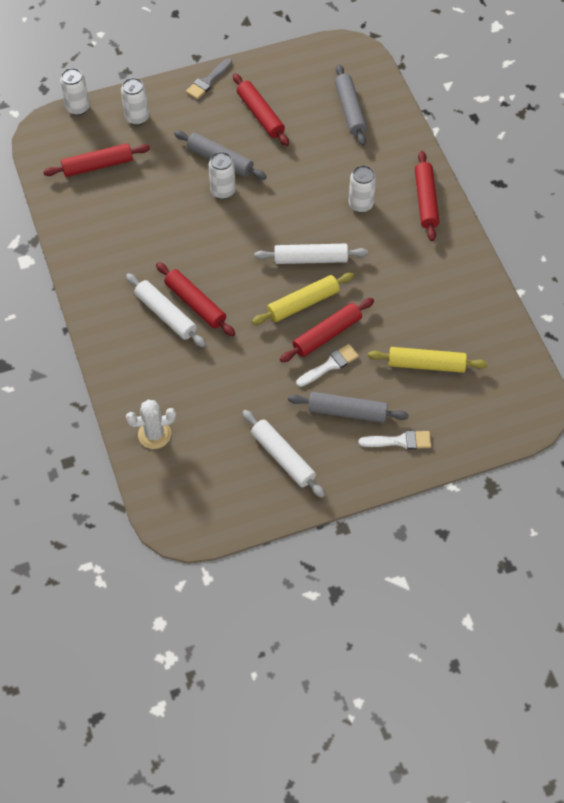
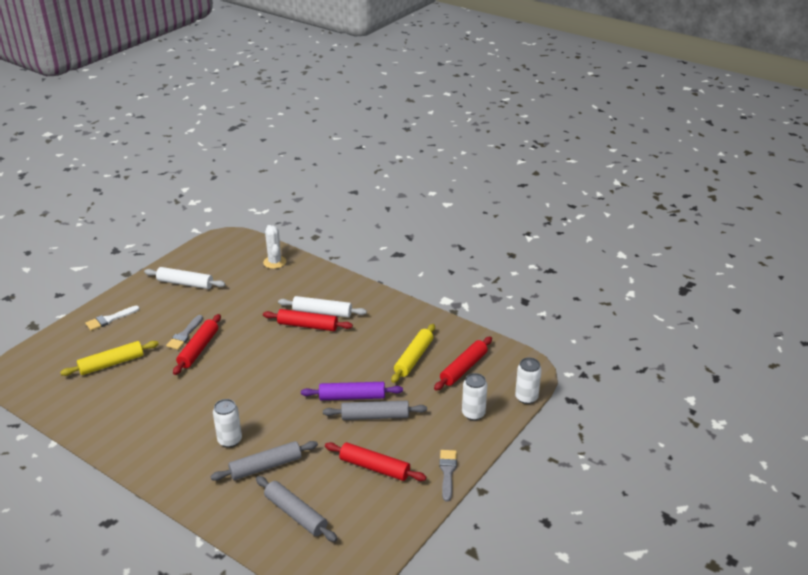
camera: 145 degrees right, 25 degrees down
white cactus [126,400,176,449] -> white cactus turned 60 degrees counterclockwise [263,225,286,269]
white can [209,152,236,199] -> purple rolling pin [301,382,403,400]
yellow rolling pin [252,273,354,325] -> yellow rolling pin moved to [391,324,435,383]
white rolling pin [254,244,368,264] -> none
grey rolling pin [288,392,409,423] -> grey rolling pin moved to [210,441,318,481]
white brush [296,344,359,387] -> grey brush [166,315,203,350]
red rolling pin [415,151,439,241] -> none

